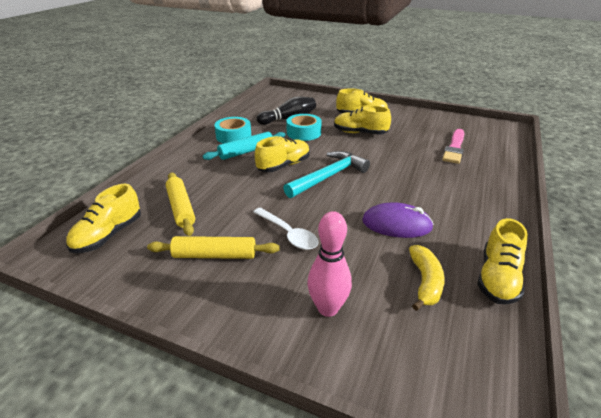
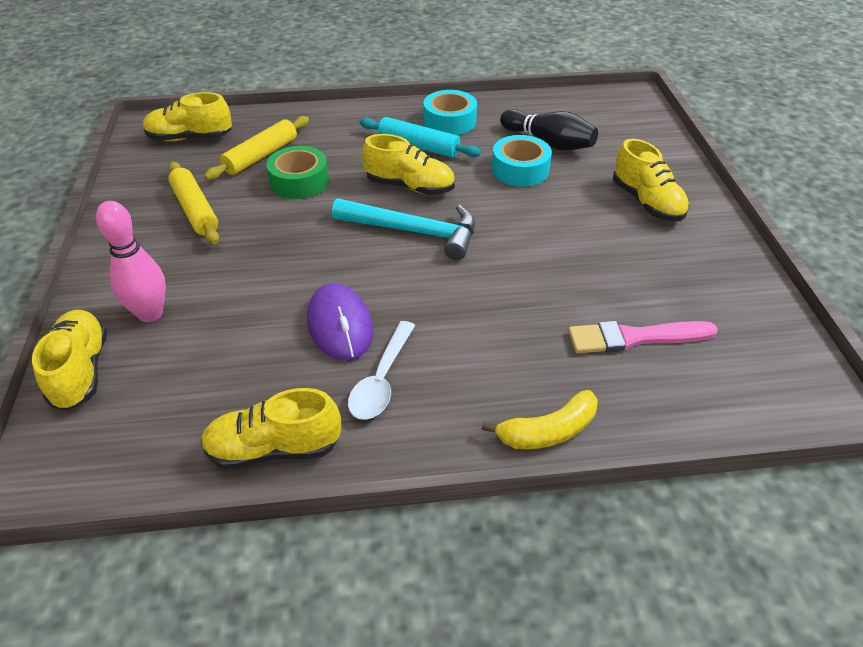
camera: 60 degrees right, 10 degrees up
white spoon [253,207,318,250] -> white spoon moved to [348,321,415,420]
yellow shoe [334,106,391,135] -> yellow shoe moved to [32,310,107,410]
yellow banana [409,245,445,311] -> yellow banana moved to [482,390,598,449]
none -> green tape [266,146,329,199]

